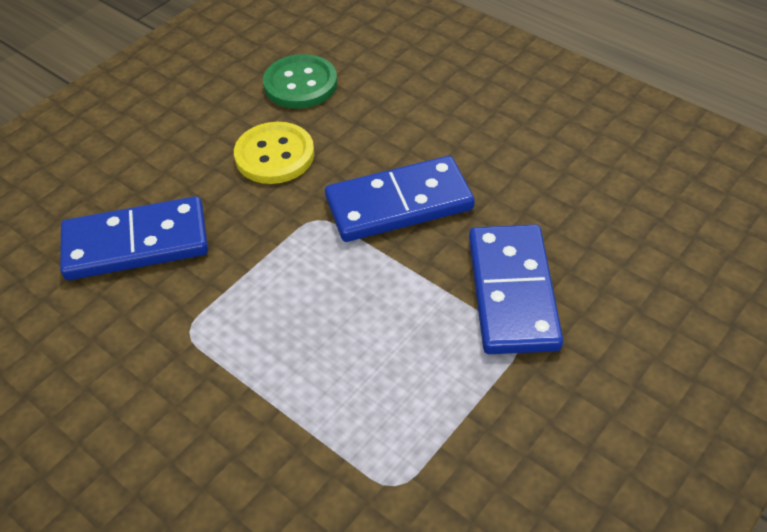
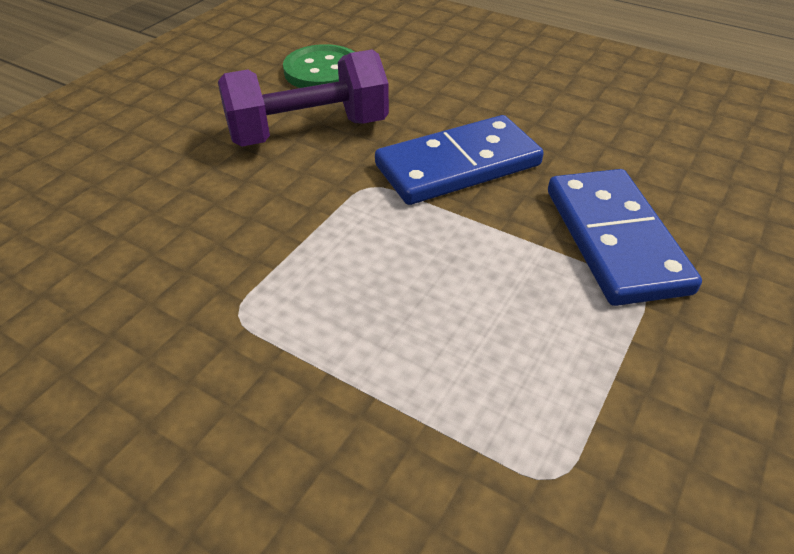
camera: 10 degrees left, 5 degrees down
blue domino [60,196,208,280] -> none
yellow button [234,122,314,184] -> purple dumbbell [218,49,389,147]

